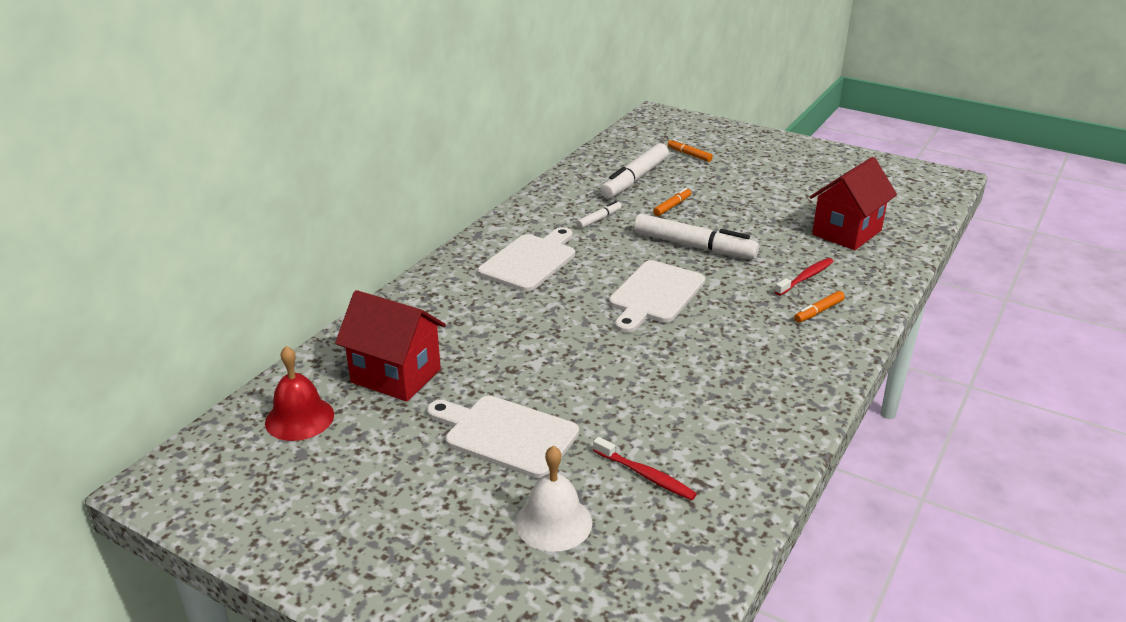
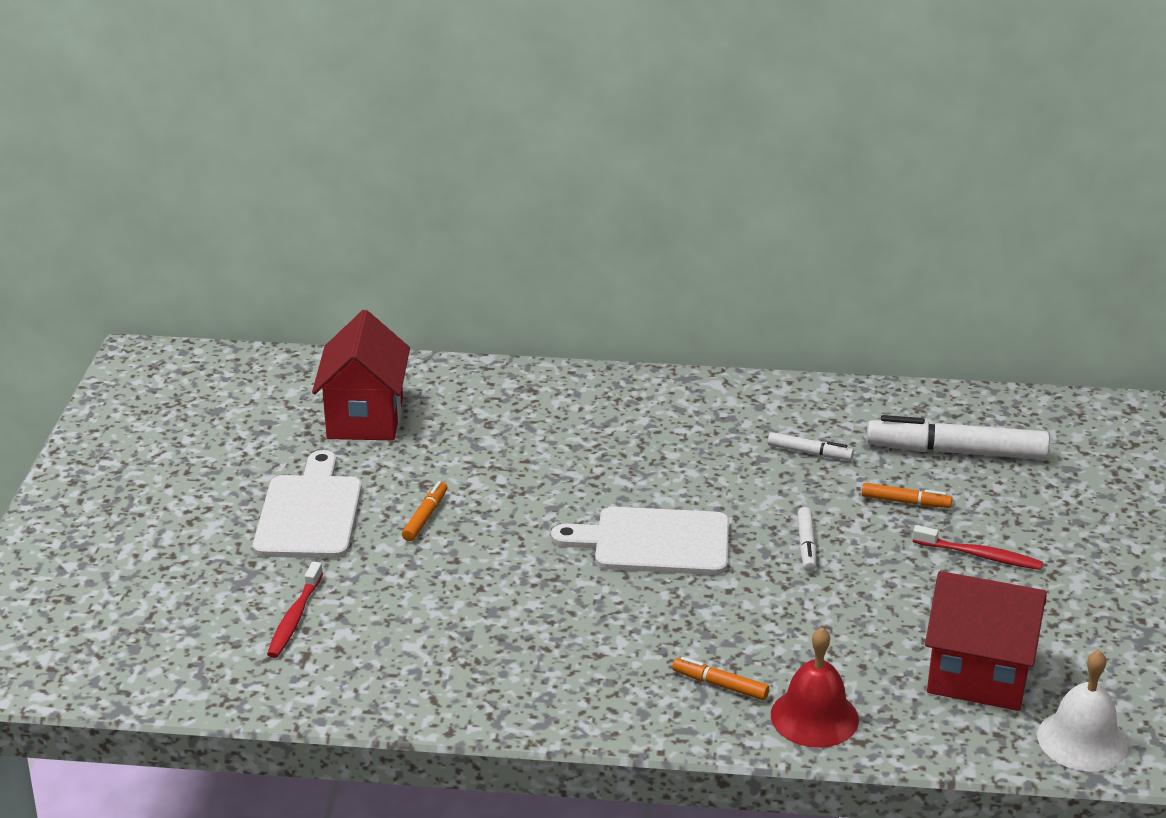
camera: 65 degrees right, 0 degrees up
red bell [265,346,334,441] -> red bell moved to [771,627,859,748]
white cutting board [478,227,575,292] -> none
white bell [516,446,592,552] -> white bell moved to [1037,650,1128,772]
white marker [634,214,759,259] -> white marker [797,507,817,572], size x0.48
orange marker [668,139,713,162] -> orange marker moved to [402,481,447,541]
red toothbrush [775,258,833,296] -> red toothbrush moved to [913,525,1043,570]

